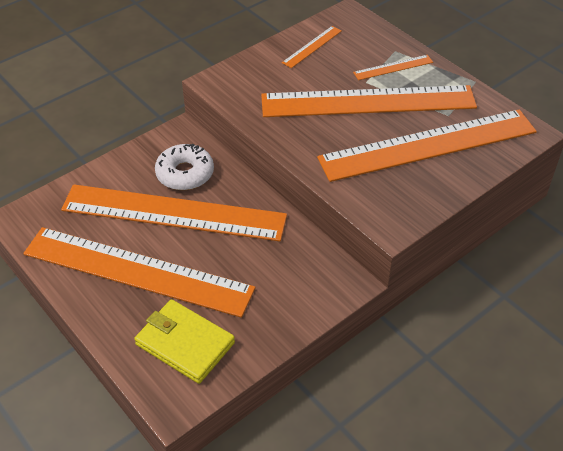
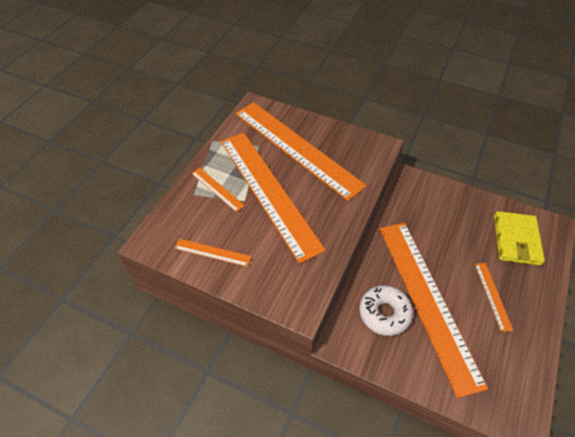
camera: 115 degrees left, 5 degrees up
orange ruler [23,227,256,318] -> orange ruler [474,263,513,332], size x0.40

